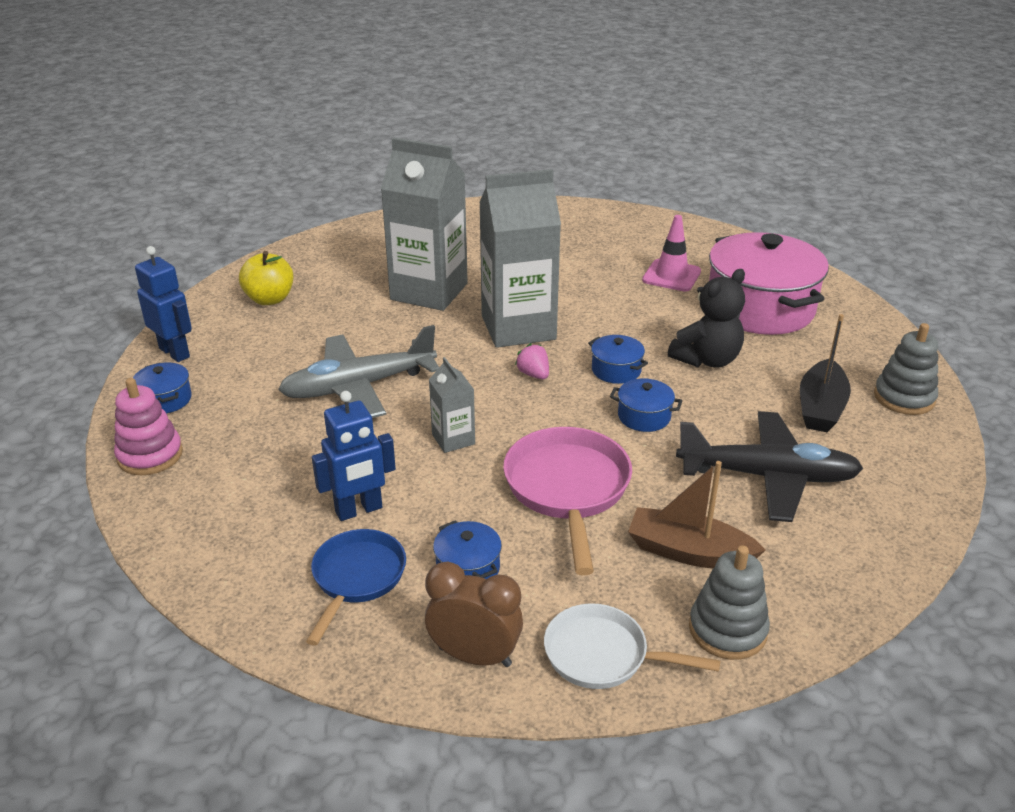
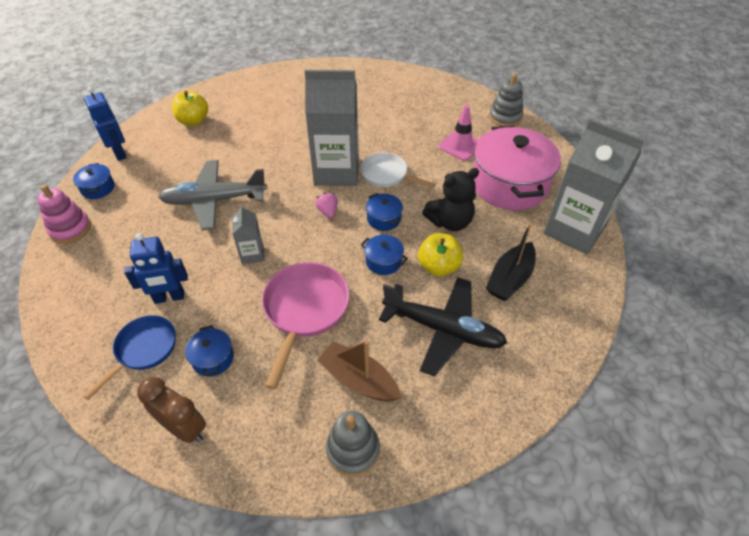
camera: 15 degrees right, 15 degrees up
grey carton [381,138,468,311] -> grey carton moved to [544,119,645,254]
white pan [544,604,720,689] -> white pan moved to [360,153,435,188]
grey stacking toy [874,323,938,415] -> grey stacking toy moved to [489,74,523,126]
none -> yellow apple [418,233,463,276]

